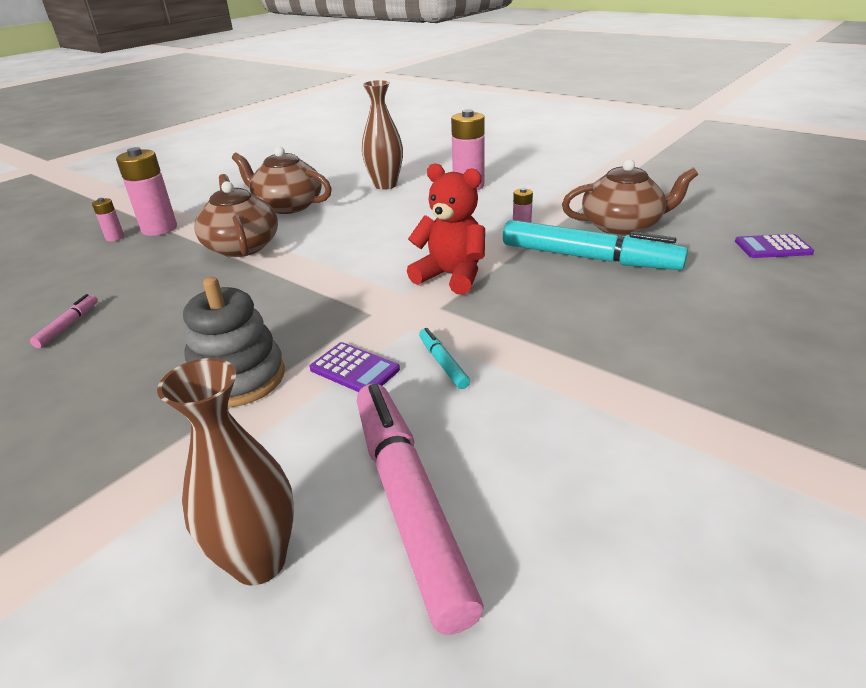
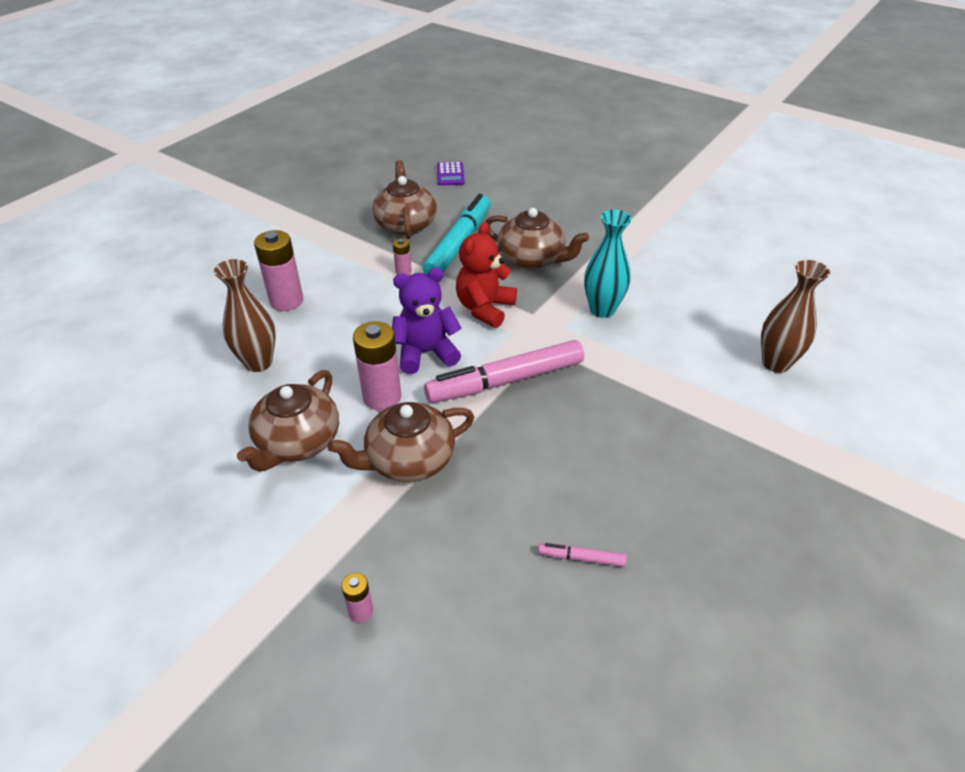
camera: 95 degrees left, 10 degrees up
pink battery [116,147,177,236] -> pink battery moved to [353,321,401,411]
grey stacking toy [183,277,285,408] -> none
purple calculator [309,342,400,392] -> none
pink marker [357,383,483,635] -> pink marker moved to [424,340,584,403]
turquoise marker [419,328,470,389] -> turquoise vase [584,210,632,318]
none -> purple teddy bear [392,268,462,374]
none -> brown teapot [486,208,589,269]

